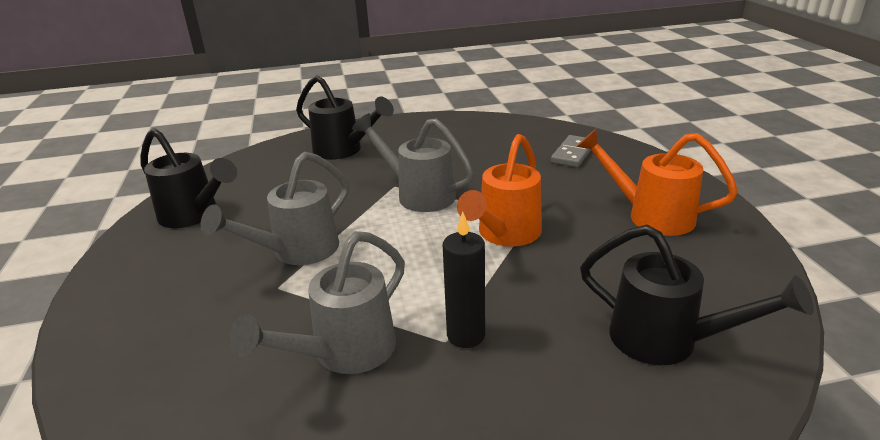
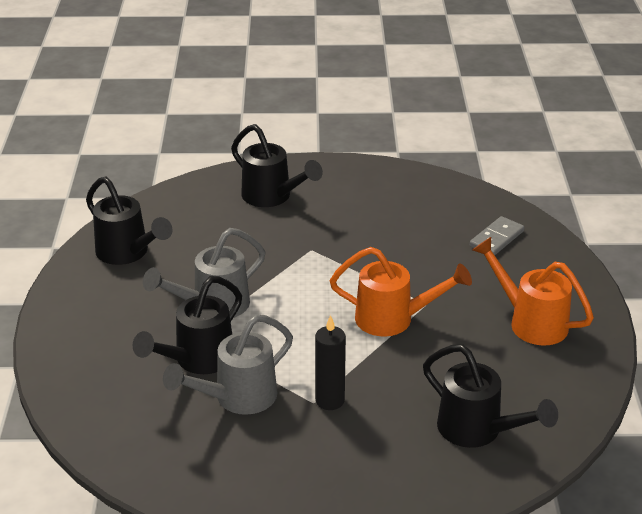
camera: 10 degrees right, 5 degrees up
grey watering can [352,113,474,212] -> none
orange watering can [457,134,542,247] -> orange watering can turned 120 degrees counterclockwise [330,247,472,337]
none -> black watering can [133,276,242,374]

